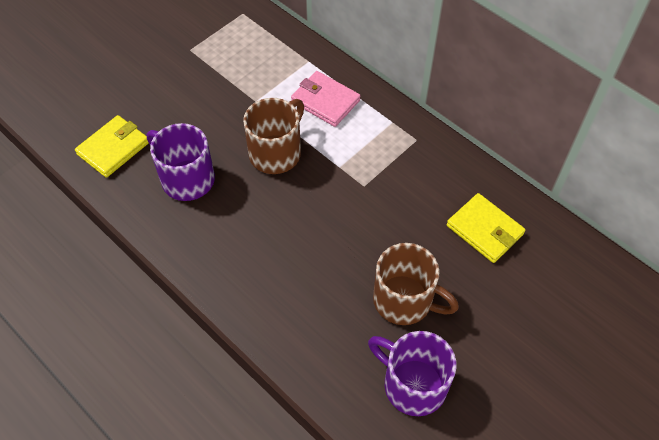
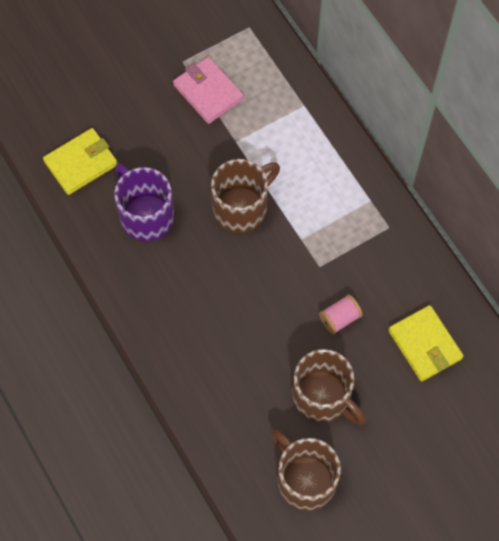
camera: 15 degrees right, 10 degrees up
pink wallet [291,71,360,127] -> pink wallet moved to [173,57,244,124]
purple mug [368,331,456,416] -> brown mug [271,430,341,511]
none -> pink spool [319,294,363,334]

